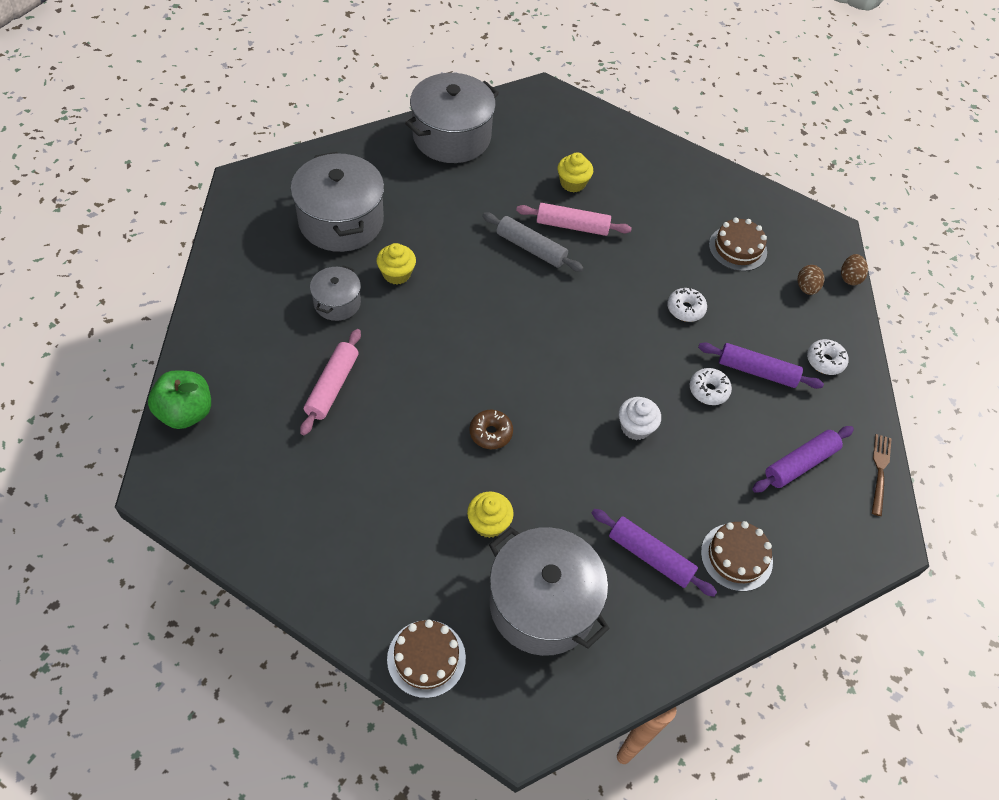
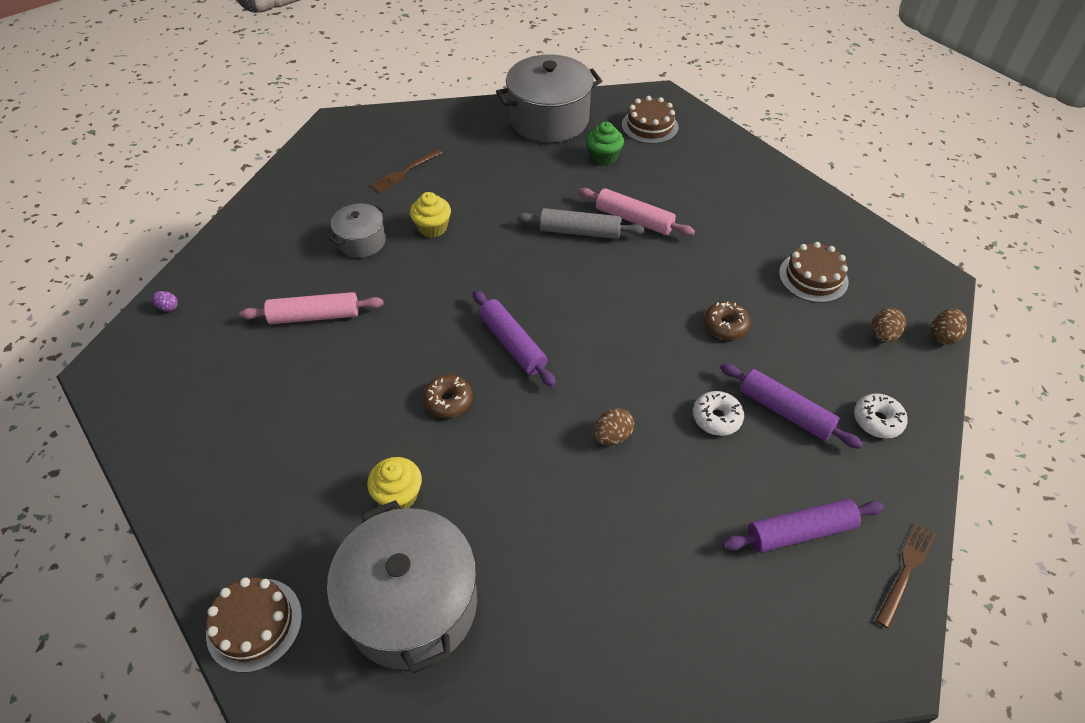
camera: 25 degrees right, 5 degrees down
green apple [148,370,211,429] -> purple egg [151,291,178,312]
grey pot [290,152,384,252] -> brown fork [371,149,442,193]
pink rolling pin [300,329,361,435] -> pink rolling pin turned 45 degrees clockwise [239,292,384,324]
grey rolling pin [482,213,583,272] -> grey rolling pin turned 45 degrees counterclockwise [517,208,645,239]
yellow cupcake [558,152,593,192] -> none
purple rolling pin [592,509,717,597] -> purple rolling pin moved to [473,290,556,387]
white cupcake [619,397,661,440] -> brown egg [593,408,634,445]
white donut [667,288,707,322] -> brown donut [704,301,751,340]
brown cake [701,521,773,592] -> brown cake moved to [622,96,678,144]
none -> green cupcake [586,122,624,165]

